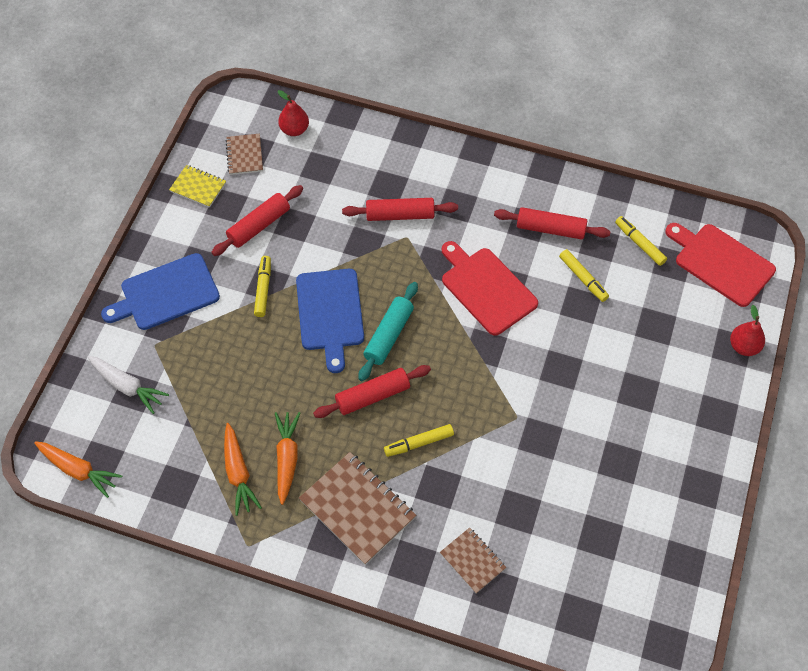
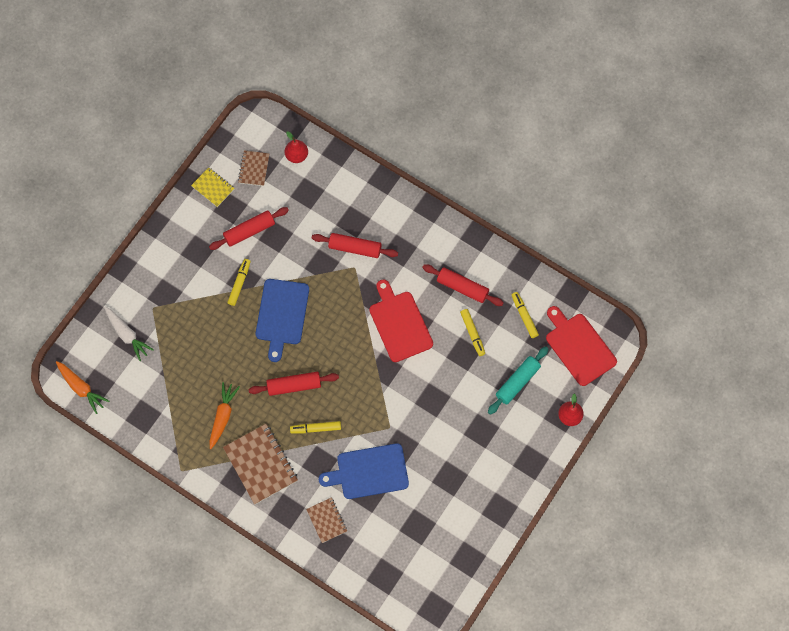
camera: 15 degrees right, 10 degrees up
blue cutting board [101,253,220,330] -> blue cutting board moved to [319,443,409,499]
orange carrot [224,423,262,516] -> none
turquoise rolling pin [358,282,418,381] -> turquoise rolling pin moved to [488,347,549,415]

